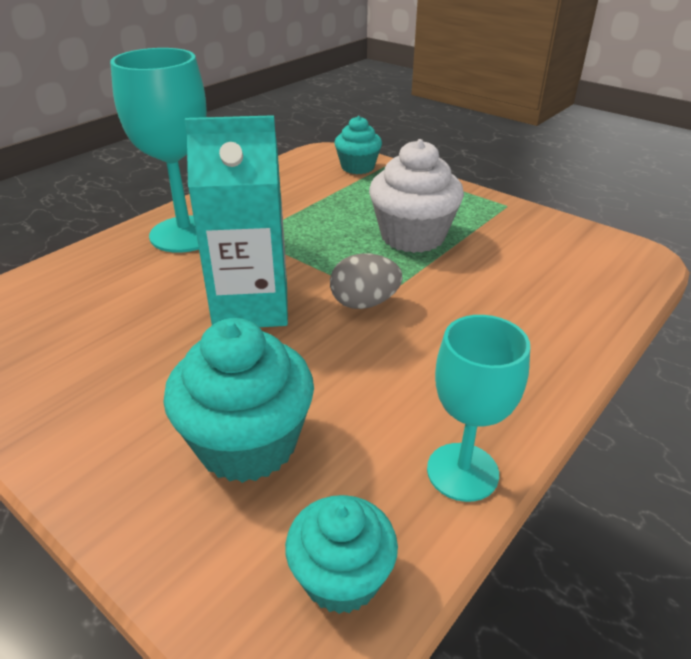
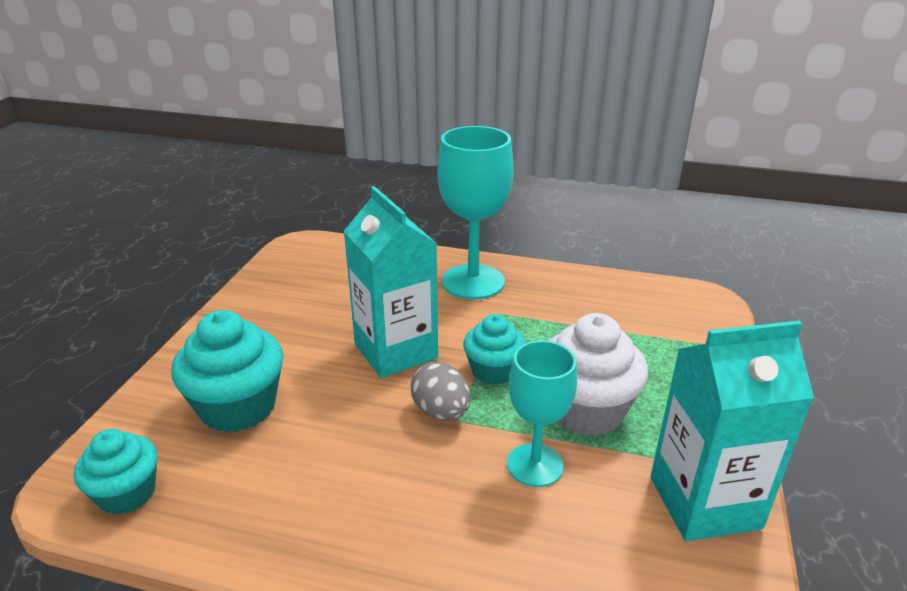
camera: 65 degrees right, 5 degrees down
turquoise cupcake [334,116,382,174] -> turquoise cupcake moved to [463,314,525,385]
turquoise goblet [427,315,530,502] -> turquoise goblet moved to [507,340,577,487]
none -> turquoise carton [650,320,814,541]

